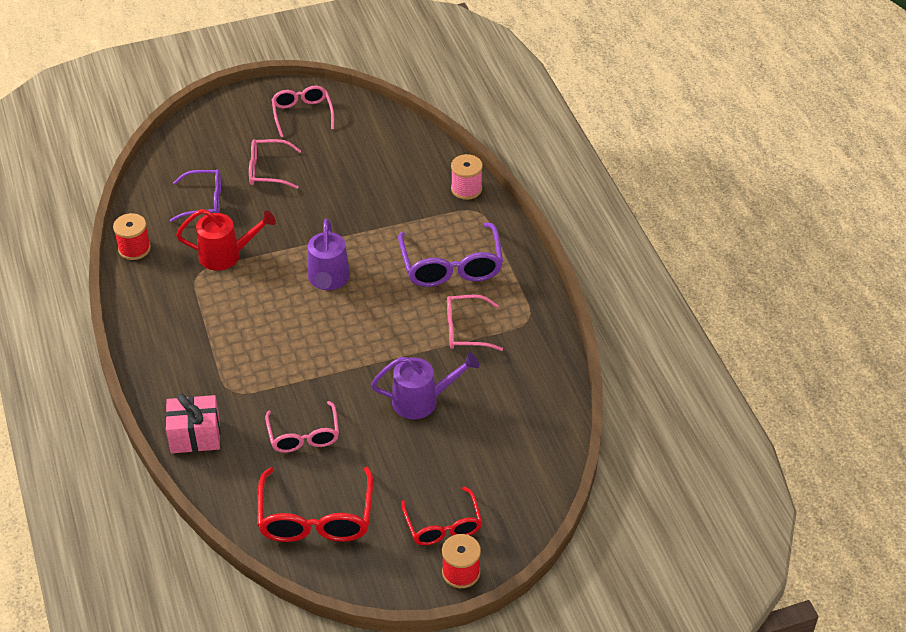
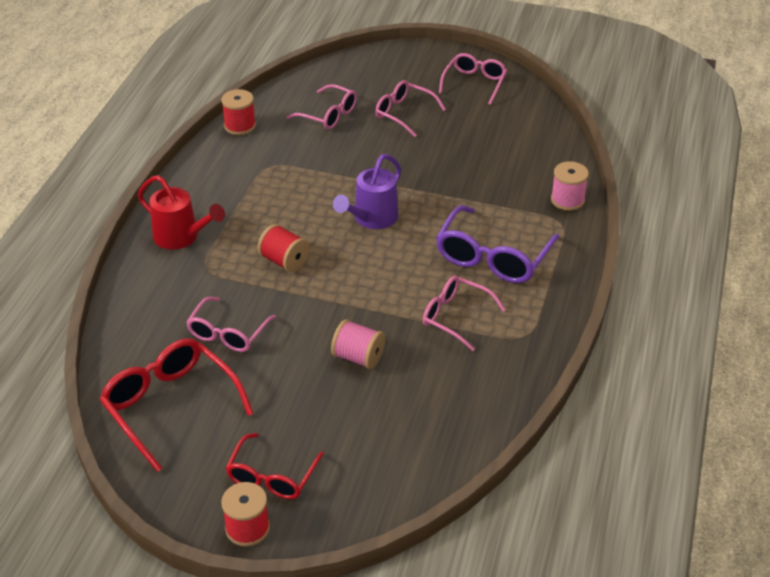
camera: 35 degrees right, 5 degrees down
pink gift [166,393,220,453] -> none
purple glasses [170,169,221,222] -> pink glasses [287,84,357,130]
red watering can [176,209,276,271] -> red watering can moved to [138,175,225,249]
red glasses [257,467,373,542] -> red glasses turned 105 degrees clockwise [100,338,254,472]
purple watering can [371,352,479,419] -> pink spool [331,319,385,369]
none -> red spool [257,224,310,272]

